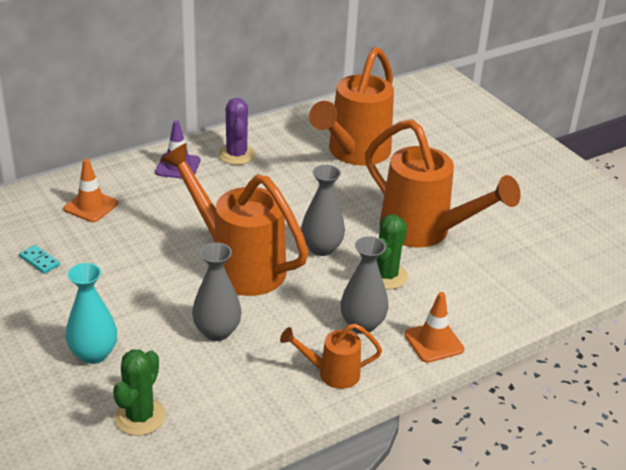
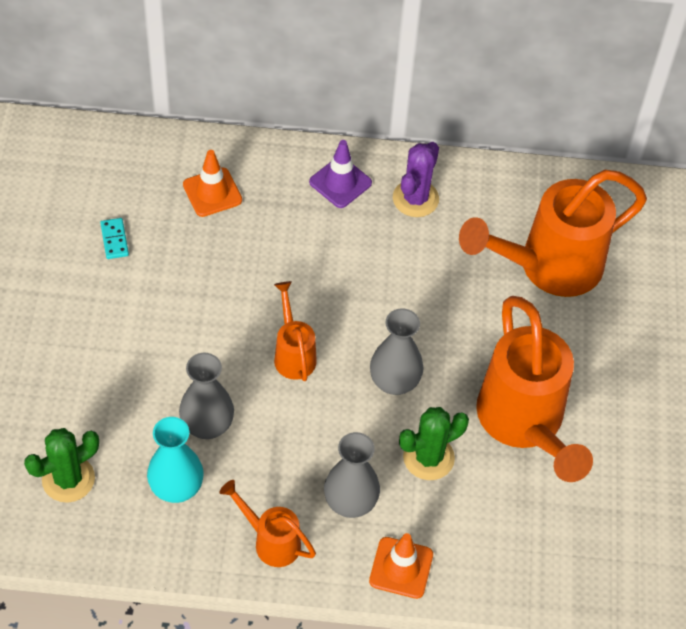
camera: 35 degrees right, 20 degrees up
turquoise vase [66,263,117,364] -> turquoise vase moved to [147,417,204,503]
orange watering can [160,143,309,296] -> orange watering can [274,281,317,381], size x0.49

